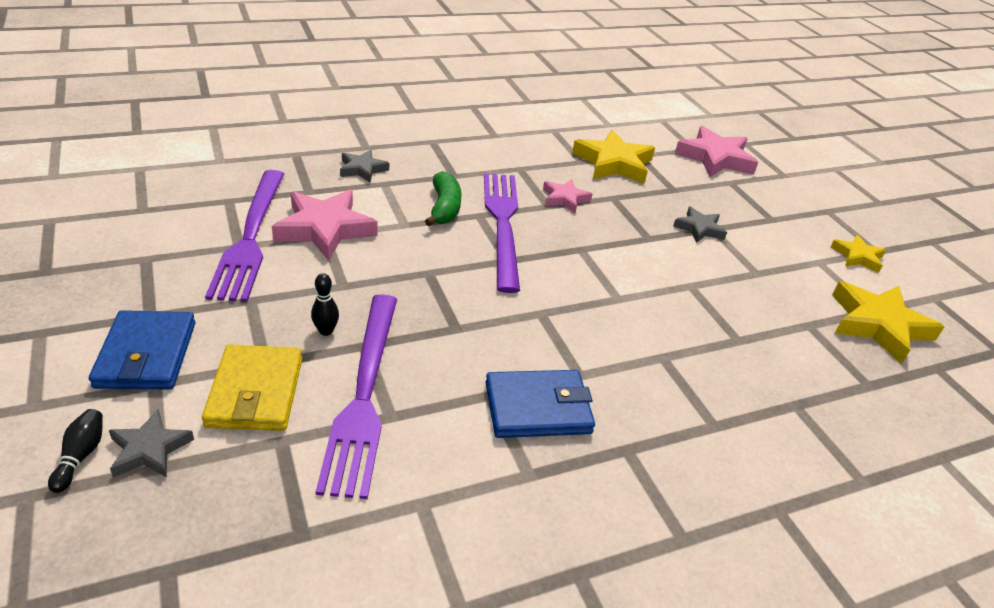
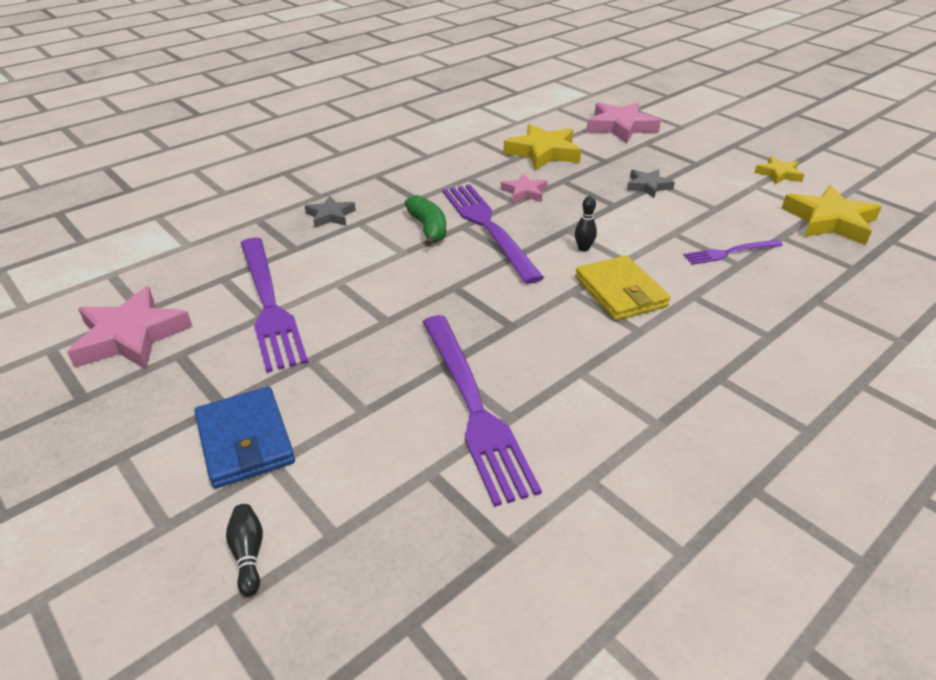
camera: 15 degrees left, 0 degrees up
grey star [109,409,194,478] -> none
yellow wallet [202,344,302,431] -> yellow wallet moved to [575,255,670,321]
pink star [272,190,378,261] -> pink star moved to [67,286,193,370]
black bowling pin [311,273,339,336] -> black bowling pin moved to [575,196,597,252]
blue wallet [486,370,595,438] -> none
none -> purple fork [683,240,783,265]

